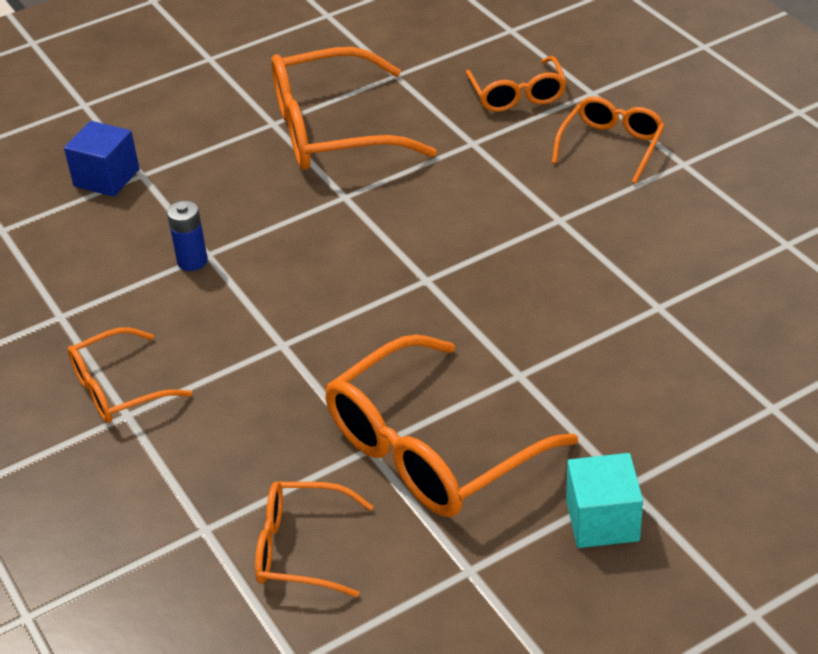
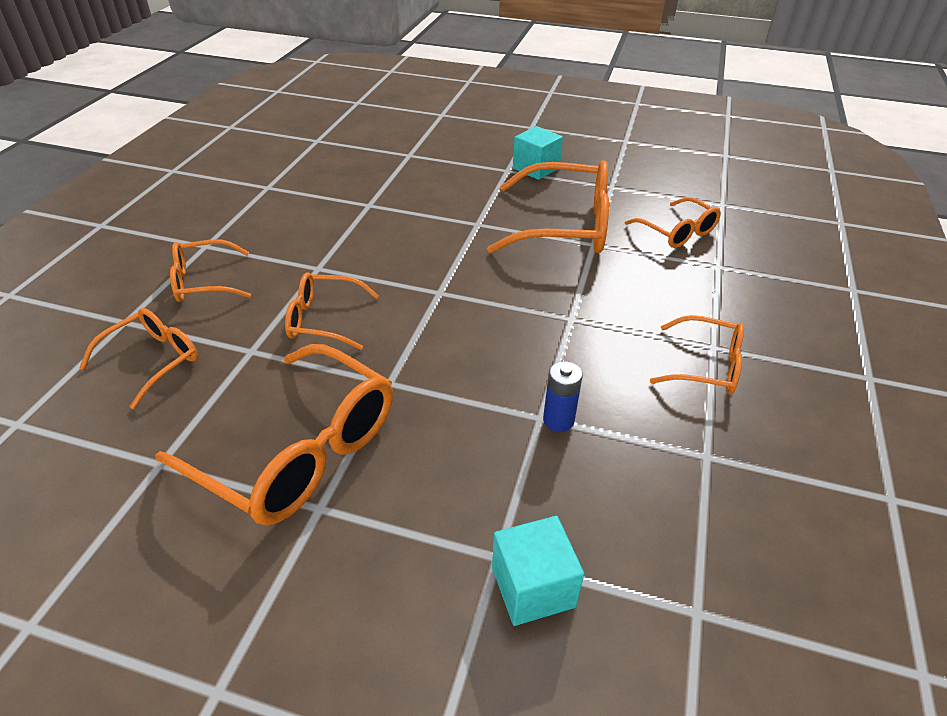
camera: 135 degrees left, 0 degrees up
blue cube [64,121,139,197] -> turquoise cube [492,516,584,626]
none -> orange glasses [285,272,379,350]

